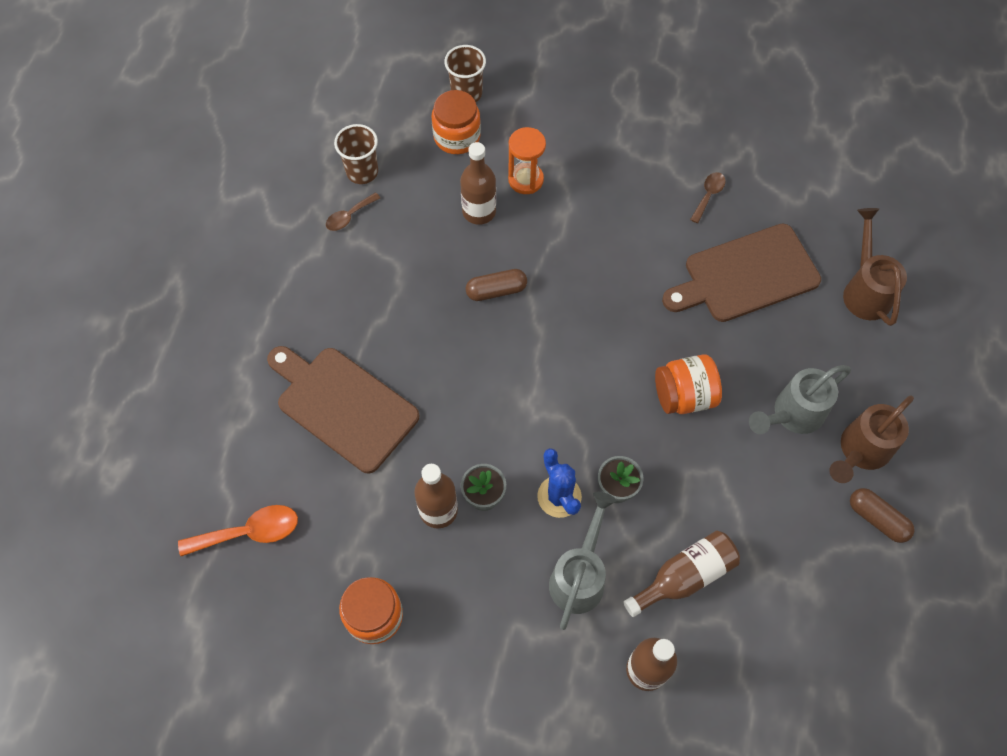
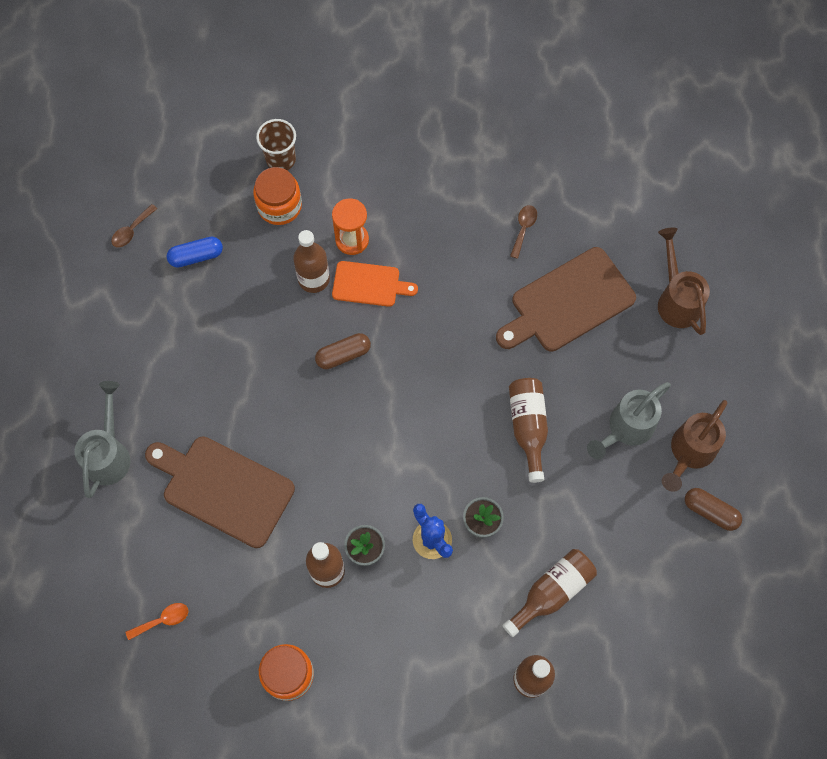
camera: 10 degrees left, 5 degrees up
orange spoon [178,505,298,556] -> orange spoon [125,603,188,640], size x0.61
brown spoon [326,192,380,231] -> brown spoon moved to [111,204,158,248]
brown cup [334,124,378,184] -> blue capsule [167,237,223,268]
grey watering can [549,492,616,630] -> grey watering can moved to [74,381,130,498]
orange jar [655,354,722,414] -> brown bottle [509,378,548,483]
none -> orange cutting board [332,261,418,307]

